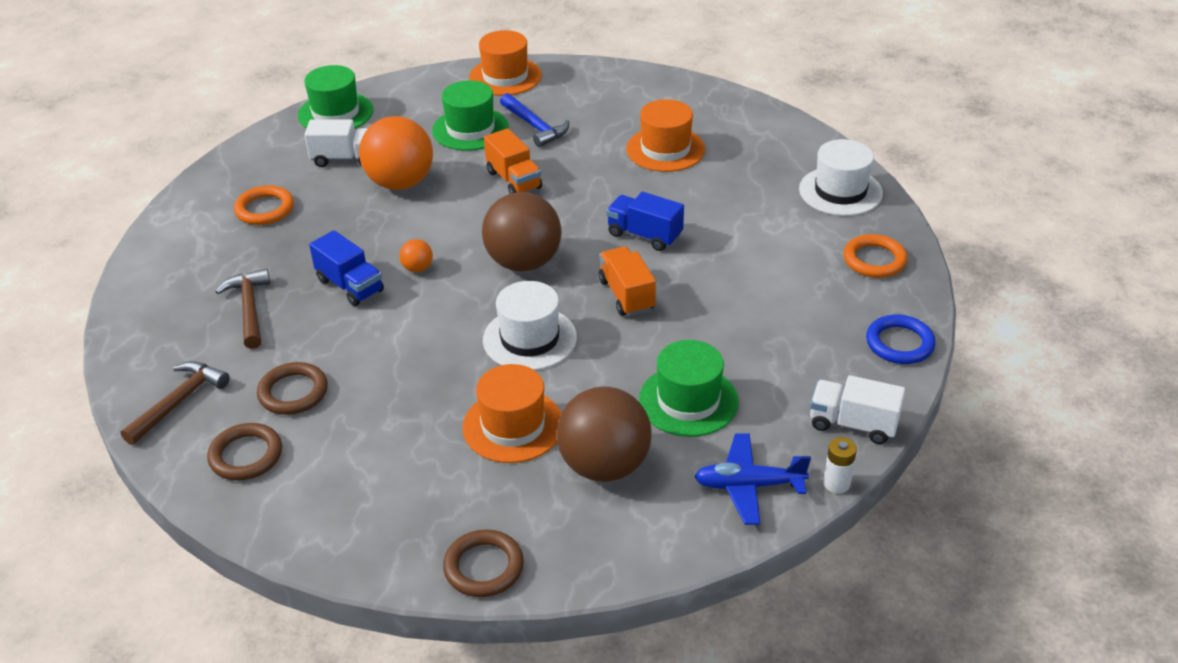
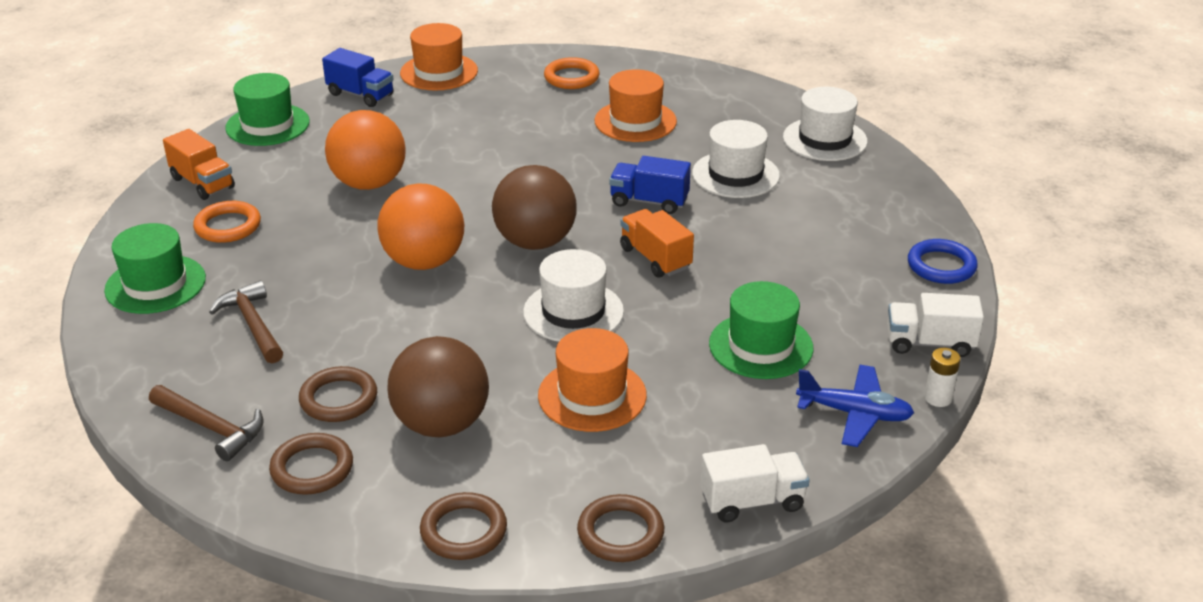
camera: 15 degrees left, 5 degrees down
brown hammer [121,361,230,445] -> brown hammer turned 105 degrees clockwise [149,385,264,461]
white truck [305,119,368,167] -> white truck moved to [700,444,810,522]
blue truck [309,230,384,306] -> blue truck moved to [322,48,394,107]
orange ball [399,239,433,272] -> orange ball [377,183,464,270], size x2.37
green hat [432,80,509,151] -> green hat moved to [104,223,206,314]
orange truck [484,128,542,194] -> orange truck moved to [163,129,235,200]
blue hammer [500,93,569,147] -> none
brown ball [557,386,652,482] -> brown ball moved to [388,336,489,437]
blue plane [694,433,811,525] -> blue plane turned 150 degrees counterclockwise [796,365,914,447]
orange ring [843,234,908,278] -> orange ring moved to [544,57,600,89]
none -> brown ring [420,492,507,560]
none -> white hat [692,120,780,198]

